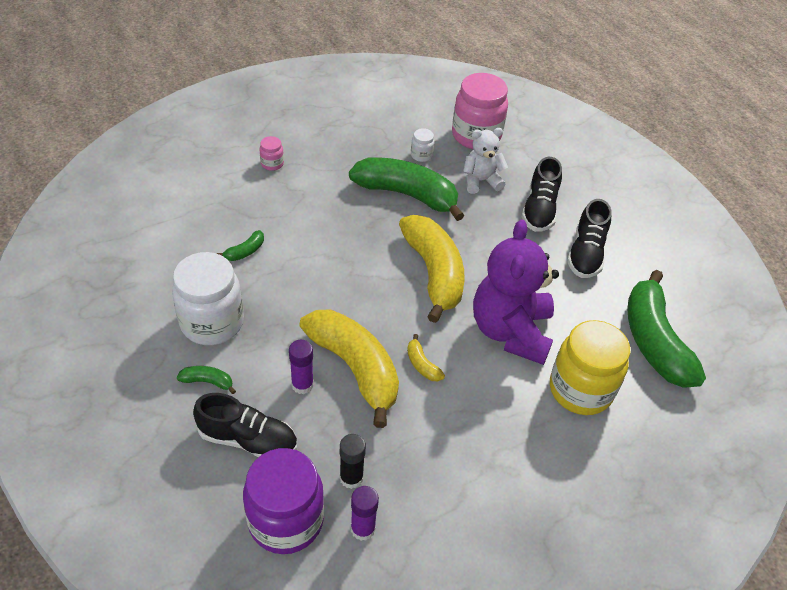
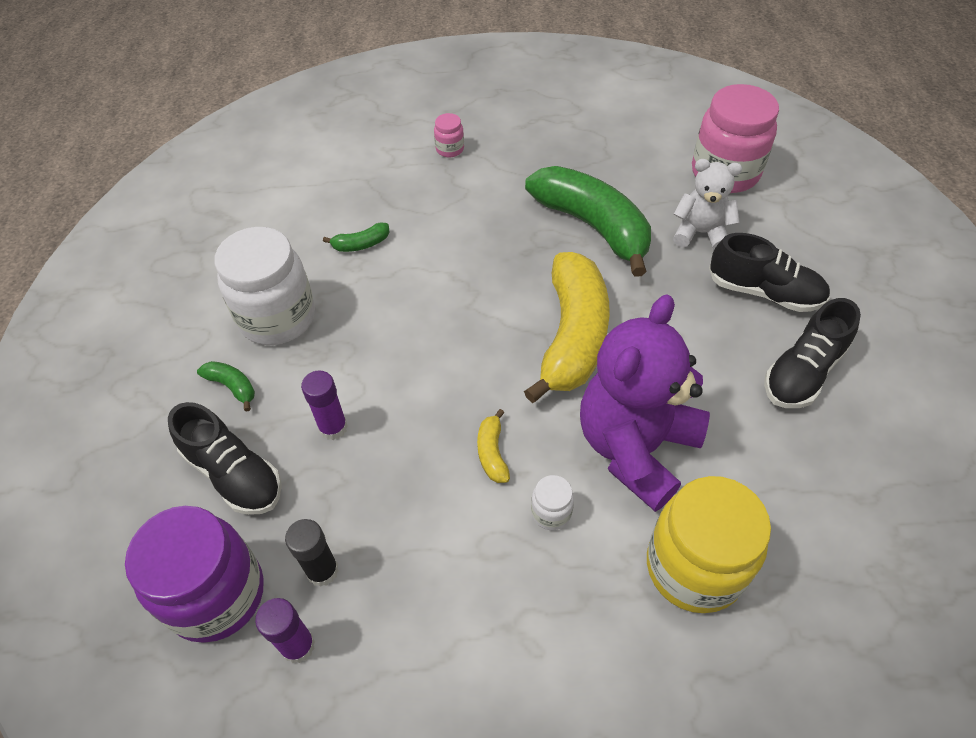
camera: 30 degrees right, 5 degrees up
yellow banana [299,309,399,428] -> none
white jar [411,128,435,162] -> white jar moved to [531,475,574,530]
black shoe [522,157,562,232] -> black shoe turned 105 degrees counterclockwise [709,233,830,312]
green banana [627,270,706,388] -> none

